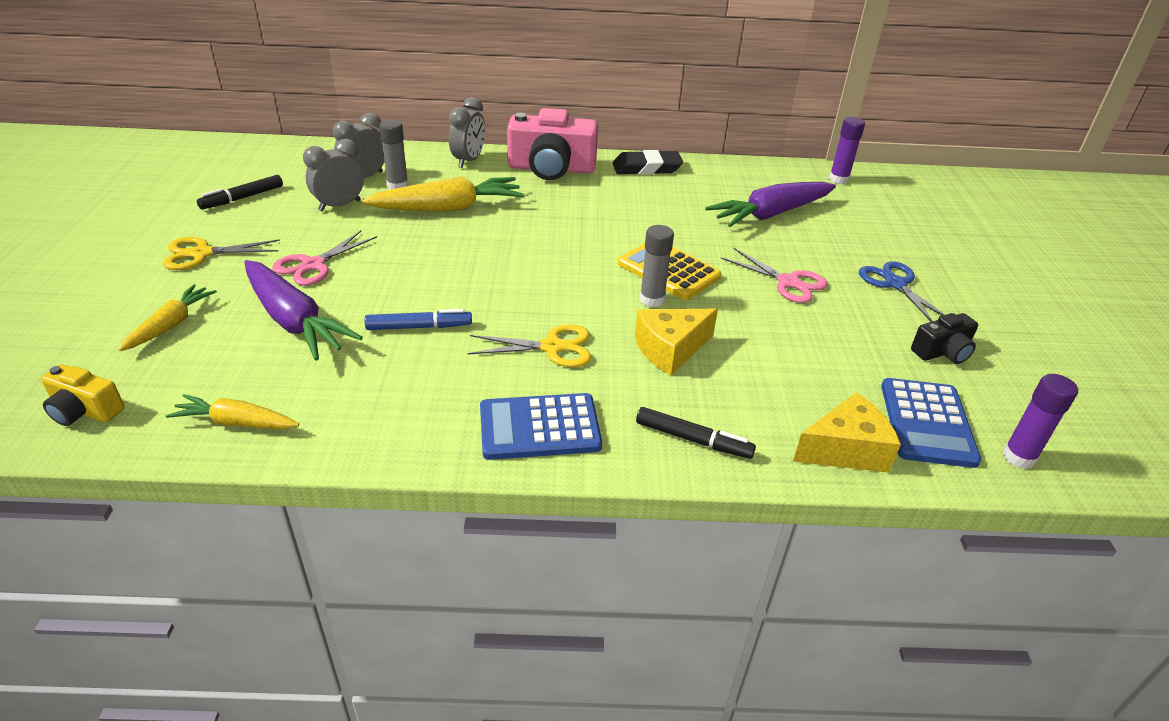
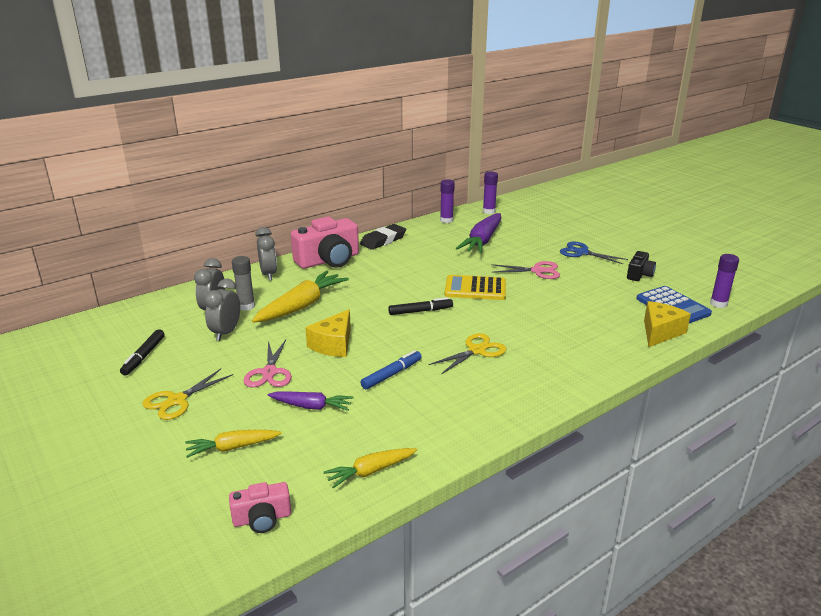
camera: 35 degrees left, 10 degrees down
yellow camera [41,364,124,426] -> pink camera [229,482,291,533]
yellow carrot [119,284,217,351] -> yellow carrot turned 90 degrees counterclockwise [185,430,282,458]
purple carrot [244,260,363,360] -> purple carrot [268,392,353,411], size x0.58
blue calculator [480,393,602,460] -> none
yellow cheese [635,309,718,375] -> yellow cheese moved to [305,309,351,357]
black marker [636,407,756,459] -> black marker moved to [388,297,453,315]
grey glue stick [640,225,674,307] -> none
none -> purple glue stick [440,179,455,223]

